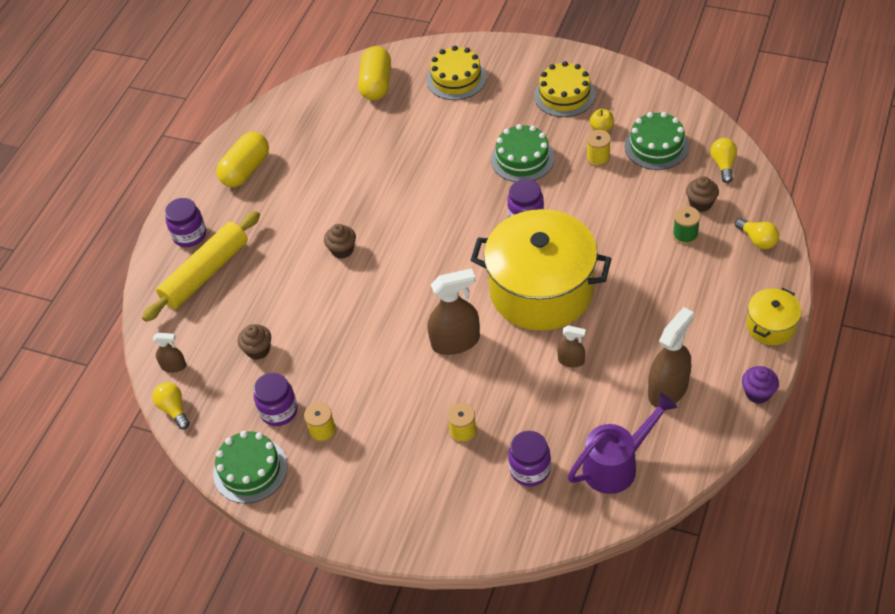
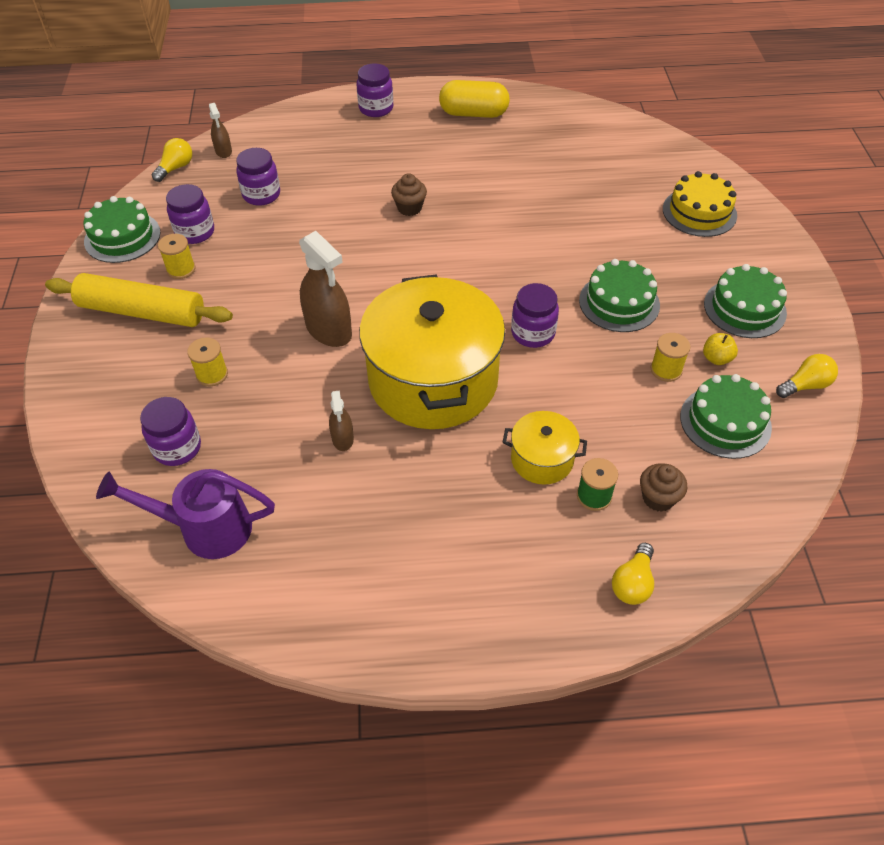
camera: 60 degrees right, 0 degrees up
yellow rolling pin [142,211,260,322] -> yellow rolling pin moved to [45,273,233,327]
brown cupcake [238,324,271,360] -> purple jar [236,148,280,206]
yellow capsule [358,46,391,100] -> none
yellow cake [534,61,596,117] -> green cake [704,264,787,338]
purple watering can [568,393,677,494] -> purple watering can turned 150 degrees clockwise [96,469,275,559]
brown spray bottle [648,307,694,408] -> none
yellow light bulb [710,138,737,183] -> yellow light bulb moved to [776,354,838,398]
purple cupcake [742,366,779,404] -> none
yellow pot [747,288,801,345] -> yellow pot moved to [503,411,587,485]

